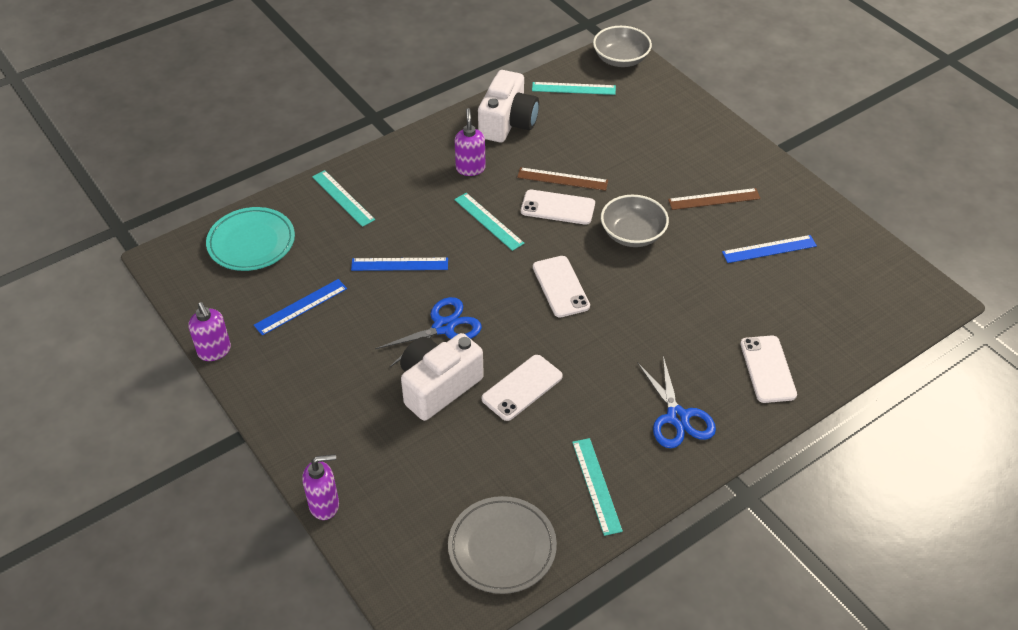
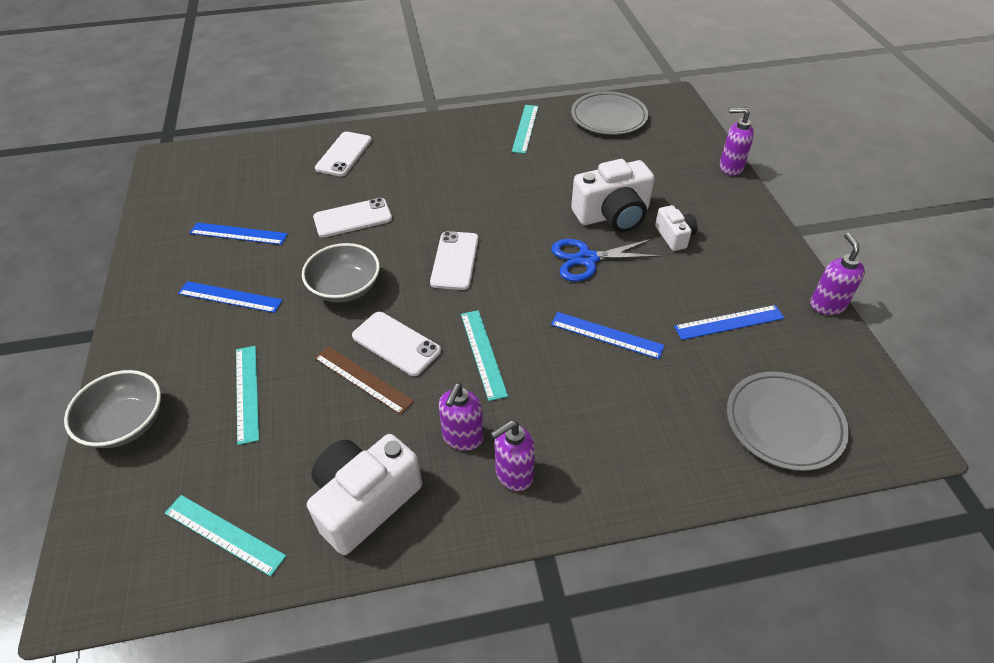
camera: 155 degrees left, 0 degrees up
turquoise plate [206,207,295,271] -> grey plate [727,372,849,471]
turquoise ruler [312,170,375,227] -> turquoise ruler moved to [236,346,259,445]
white phone [482,355,563,421] -> white phone moved to [313,198,392,238]
grey bowl [593,26,652,67] -> grey bowl moved to [64,370,161,448]
blue scissors [637,356,716,448] -> none
brown ruler [668,188,761,210] -> blue ruler [178,281,283,313]
none -> purple soap dispenser [491,420,535,491]
none -> white camera [655,205,697,251]

